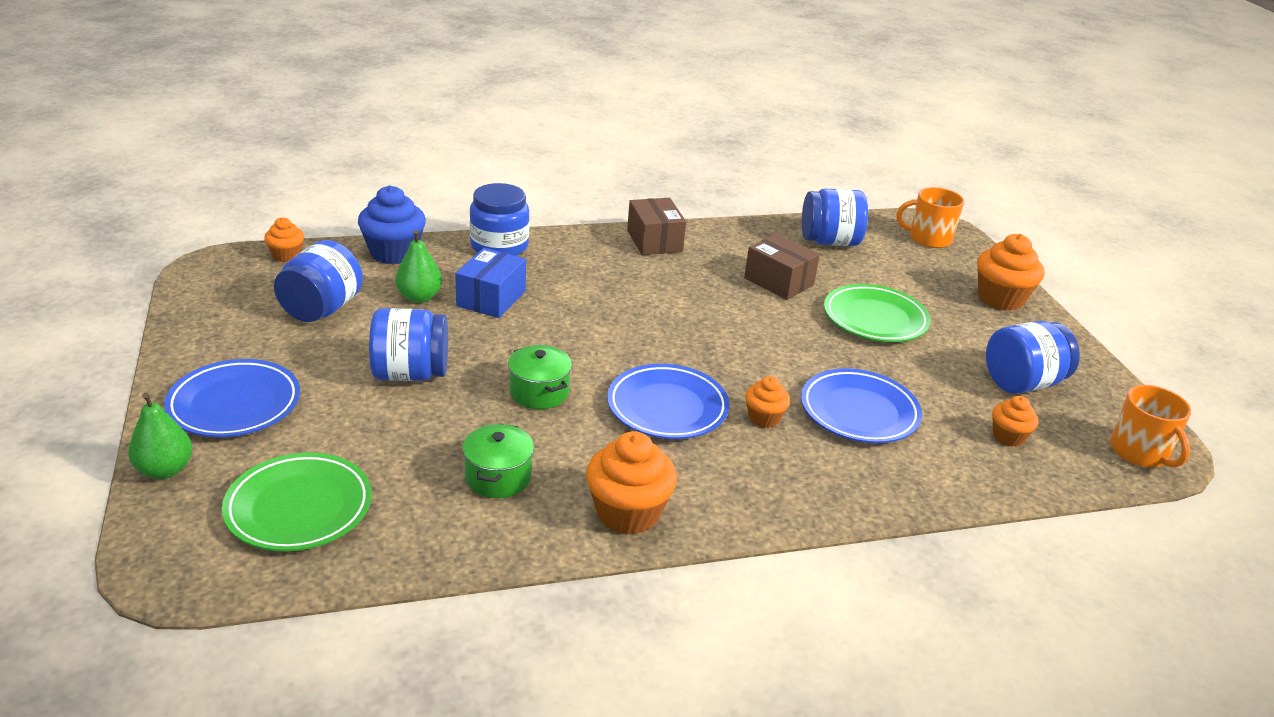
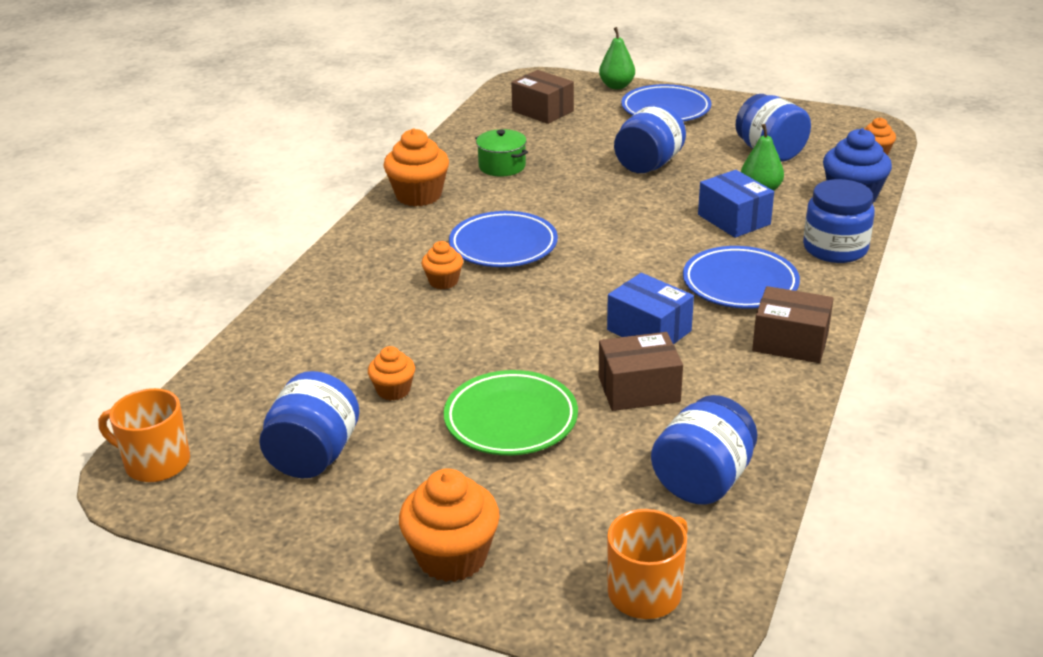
camera: 130 degrees right, 0 degrees up
green plate [222,452,372,551] -> brown box [511,70,574,124]
green pot [508,345,572,409] -> none
blue plate [801,369,922,443] -> blue plate moved to [683,246,800,309]
orange cupcake [992,396,1038,447] -> orange cupcake moved to [368,346,415,401]
none -> blue box [607,273,694,344]

